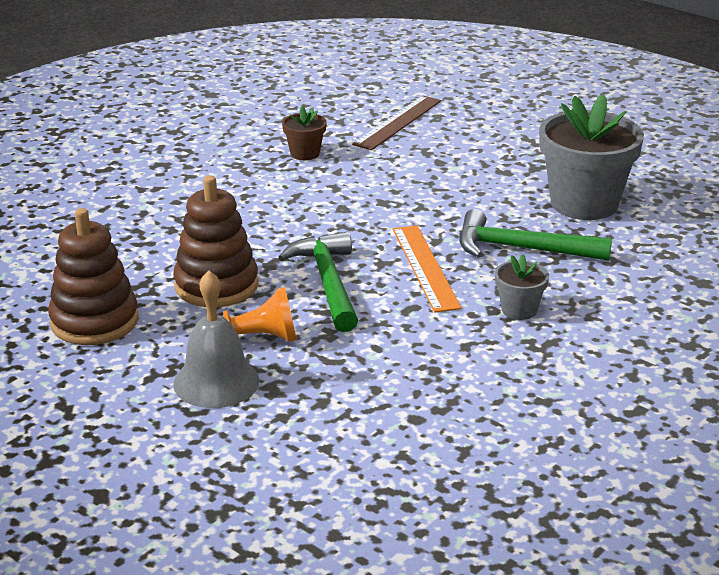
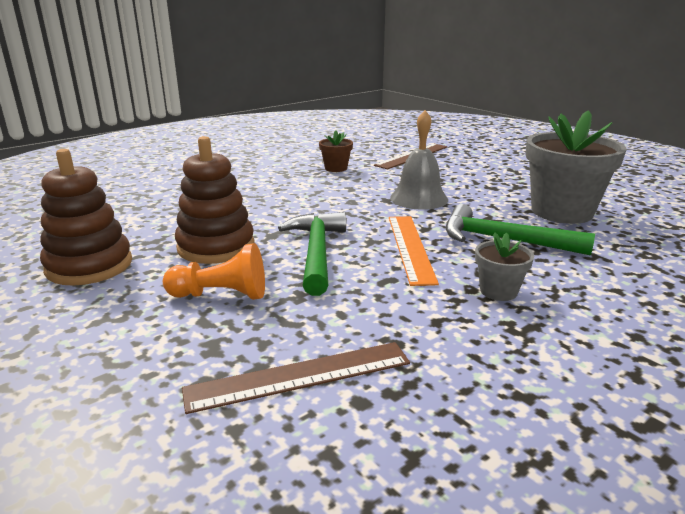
camera: 10 degrees right, 5 degrees down
grey bell [173,270,260,408] -> grey bell moved to [390,110,448,210]
none -> brown ruler [182,342,410,414]

